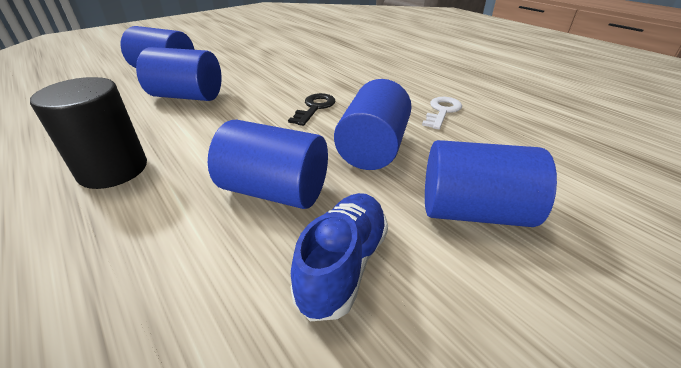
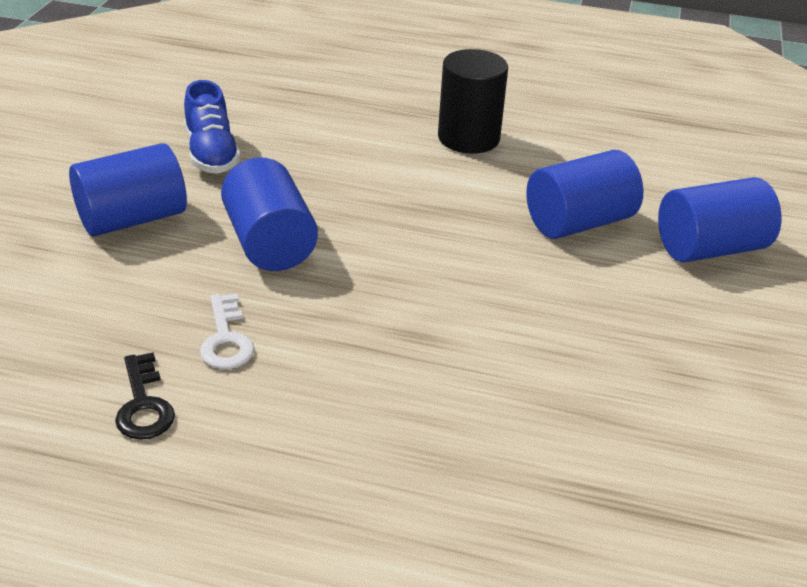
camera: 140 degrees right, 0 degrees up
blue cylinder [208,120,328,209] -> none
black key [288,93,335,126] -> black key moved to [115,352,175,440]

